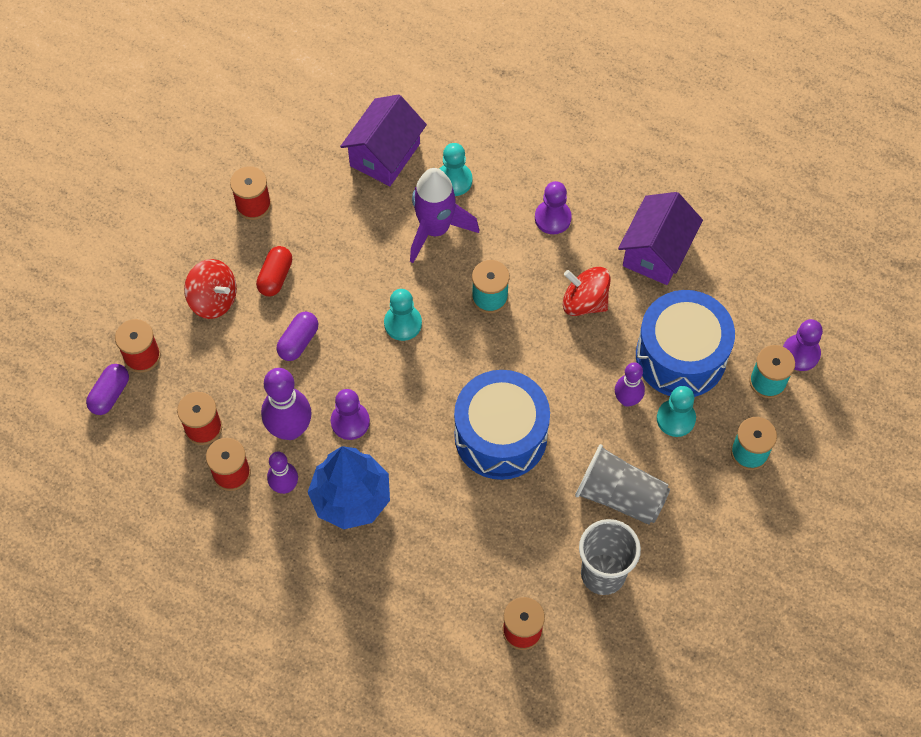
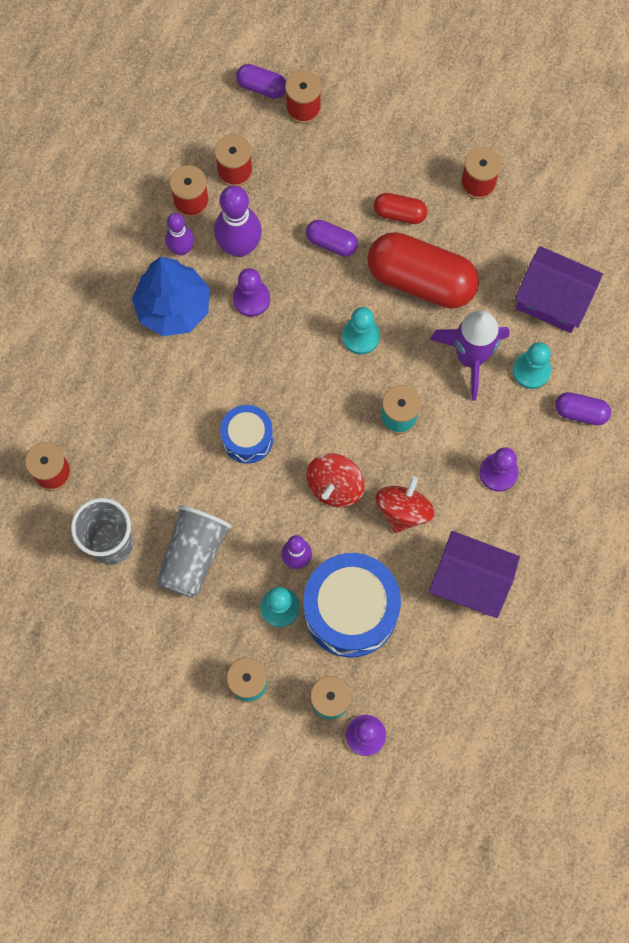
camera: 85 degrees right, 10 degrees up
red spinning top [184,259,237,319] -> red spinning top moved to [306,453,365,508]
blue drum [454,370,550,480] -> blue drum [220,405,273,463], size x0.56
none -> red capsule [367,232,479,309]
none -> purple capsule [555,392,611,425]

